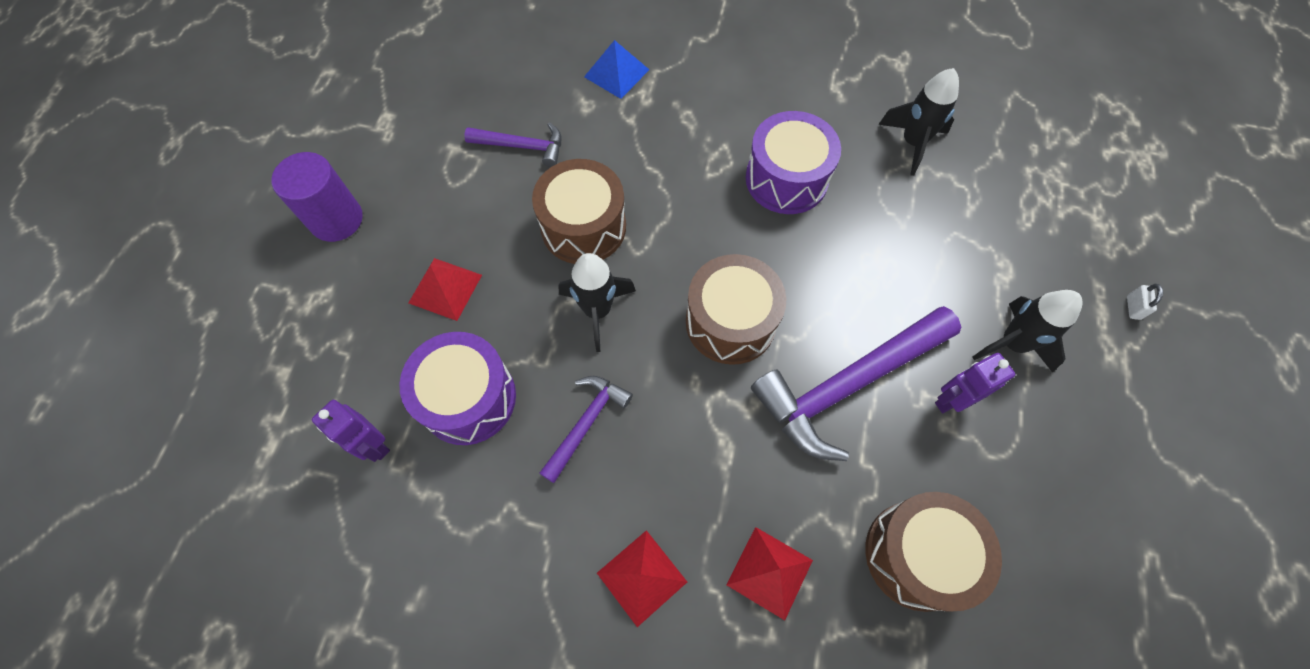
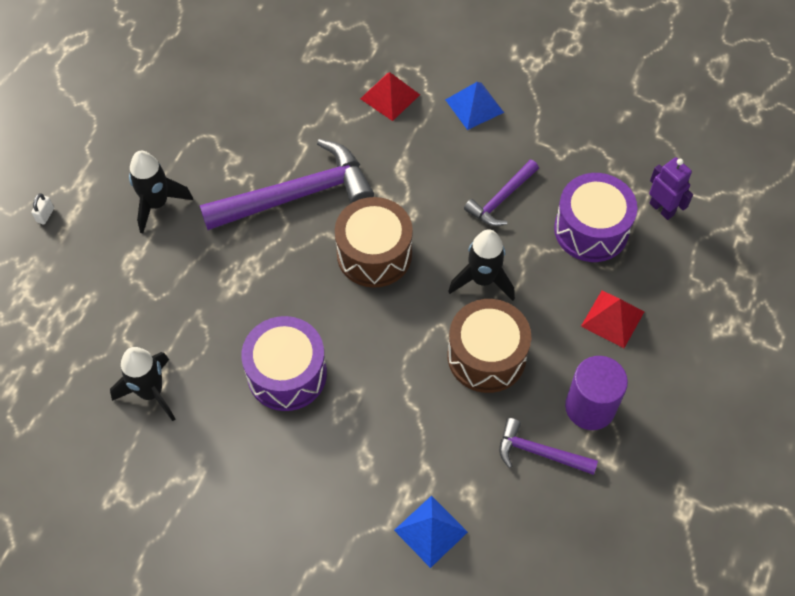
camera: 170 degrees left, 5 degrees down
purple cylinder [271,152,363,242] -> purple cylinder moved to [565,356,628,430]
red pyramid [597,530,687,627] -> blue pyramid [445,82,504,130]
brown drum [865,492,1002,612] -> none
purple robot [935,353,1015,413] -> none

